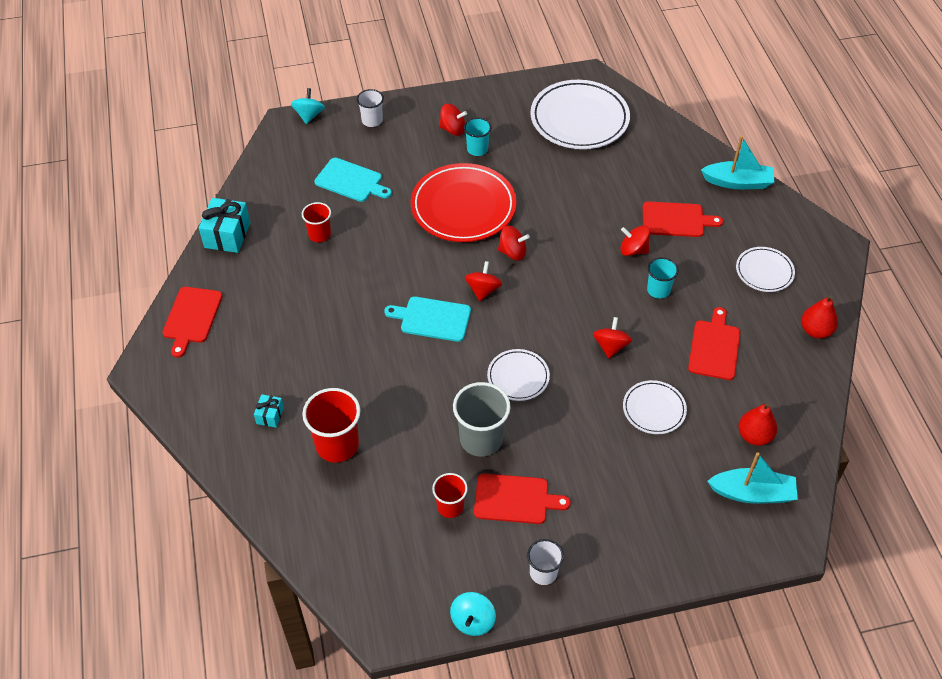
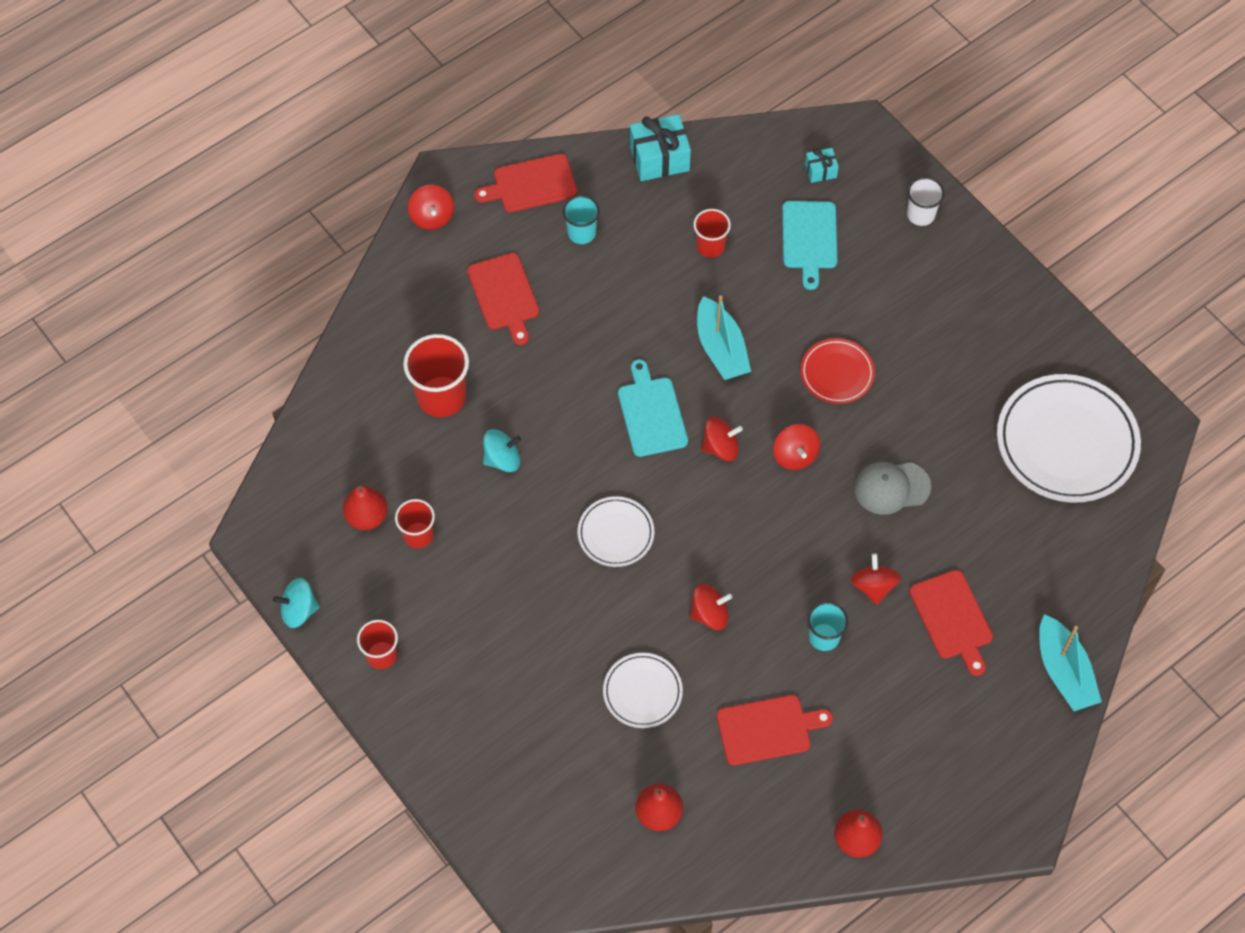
camera: 65 degrees right, 10 degrees up
turquoise gift [254,394,284,428] -> turquoise gift moved to [805,148,839,183]
turquoise spinning top [291,88,325,124] -> turquoise spinning top moved to [483,429,521,472]
red plate [411,163,517,242] -> red plate [800,338,875,404], size x0.53
red spinning top [439,104,467,136] -> red spinning top moved to [408,185,454,230]
grey cup [453,382,511,457] -> none
turquoise cup [464,118,492,156] -> turquoise cup moved to [563,195,600,244]
red cutting board [474,473,571,524] -> red cutting board moved to [467,253,539,345]
white cup [527,539,564,585] -> red cup [357,620,398,669]
turquoise boat [707,452,798,504] -> turquoise boat moved to [697,295,751,380]
white plate [736,247,795,292] -> none
none -> red pear [343,485,388,530]
none -> grey cap [854,462,931,515]

